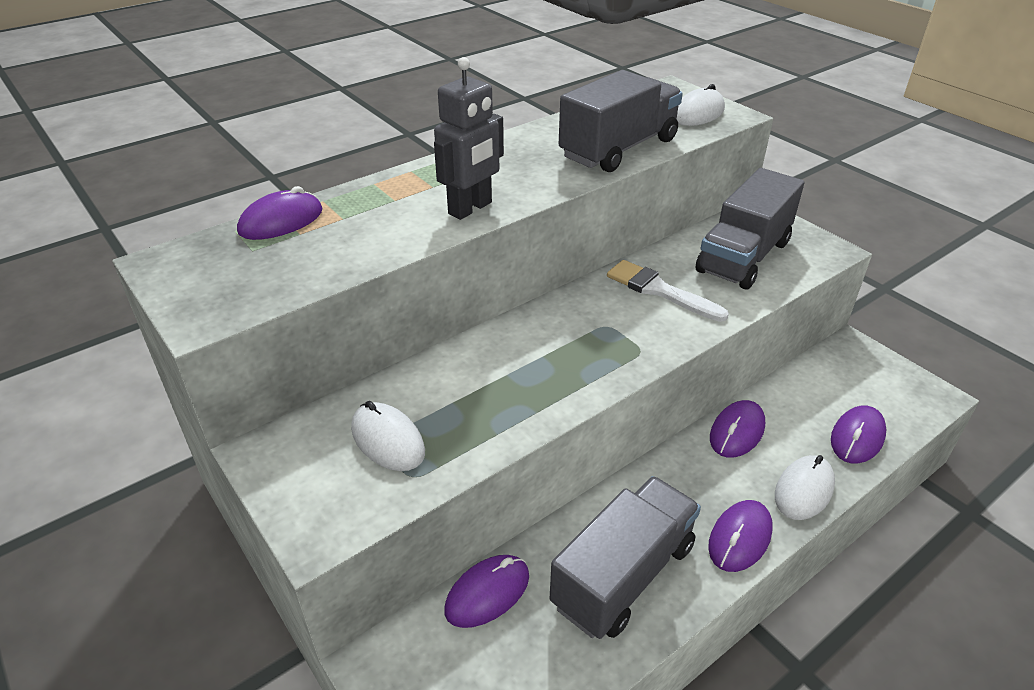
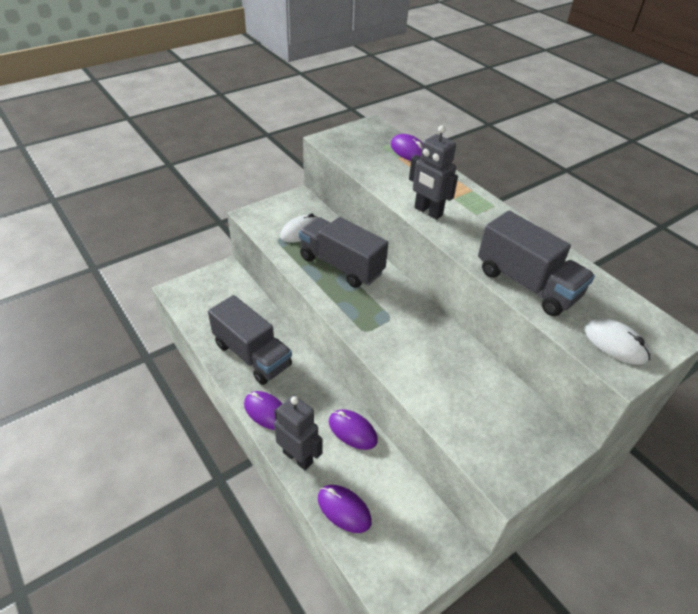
camera: 90 degrees right, 5 degrees up
purple mouse [444,555,529,628] -> none
white brush [607,260,729,322] -> none
grey truck [696,168,804,289] -> grey truck moved to [299,217,388,288]
white mouse [775,455,835,520] -> grey robot [274,395,322,471]

